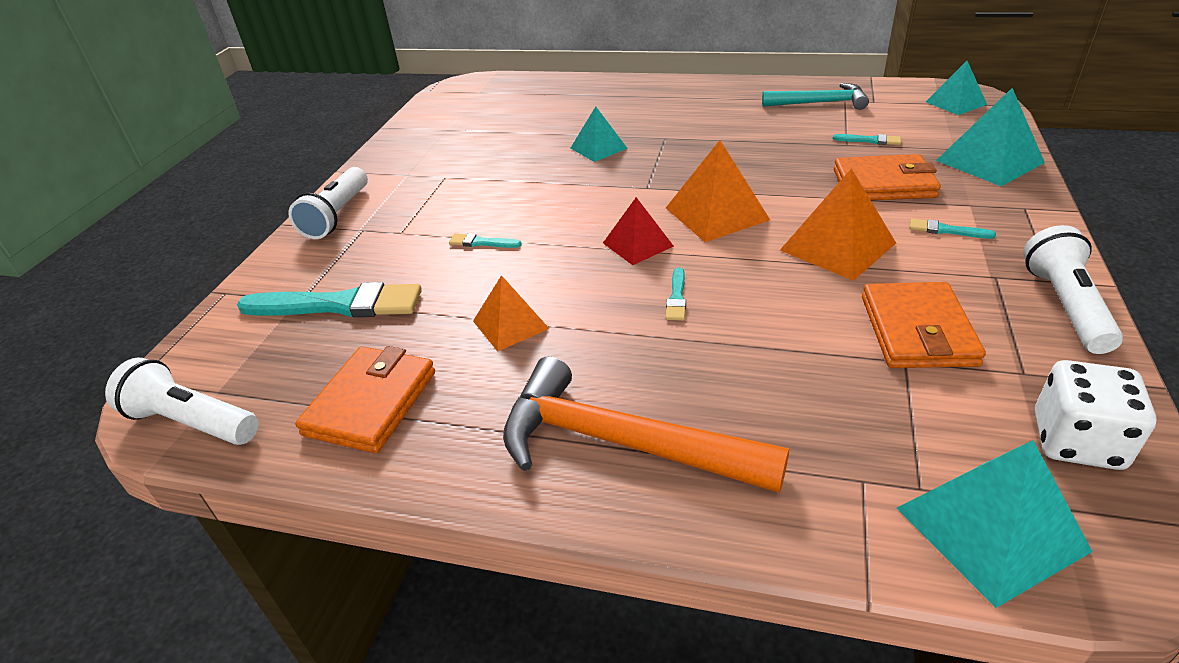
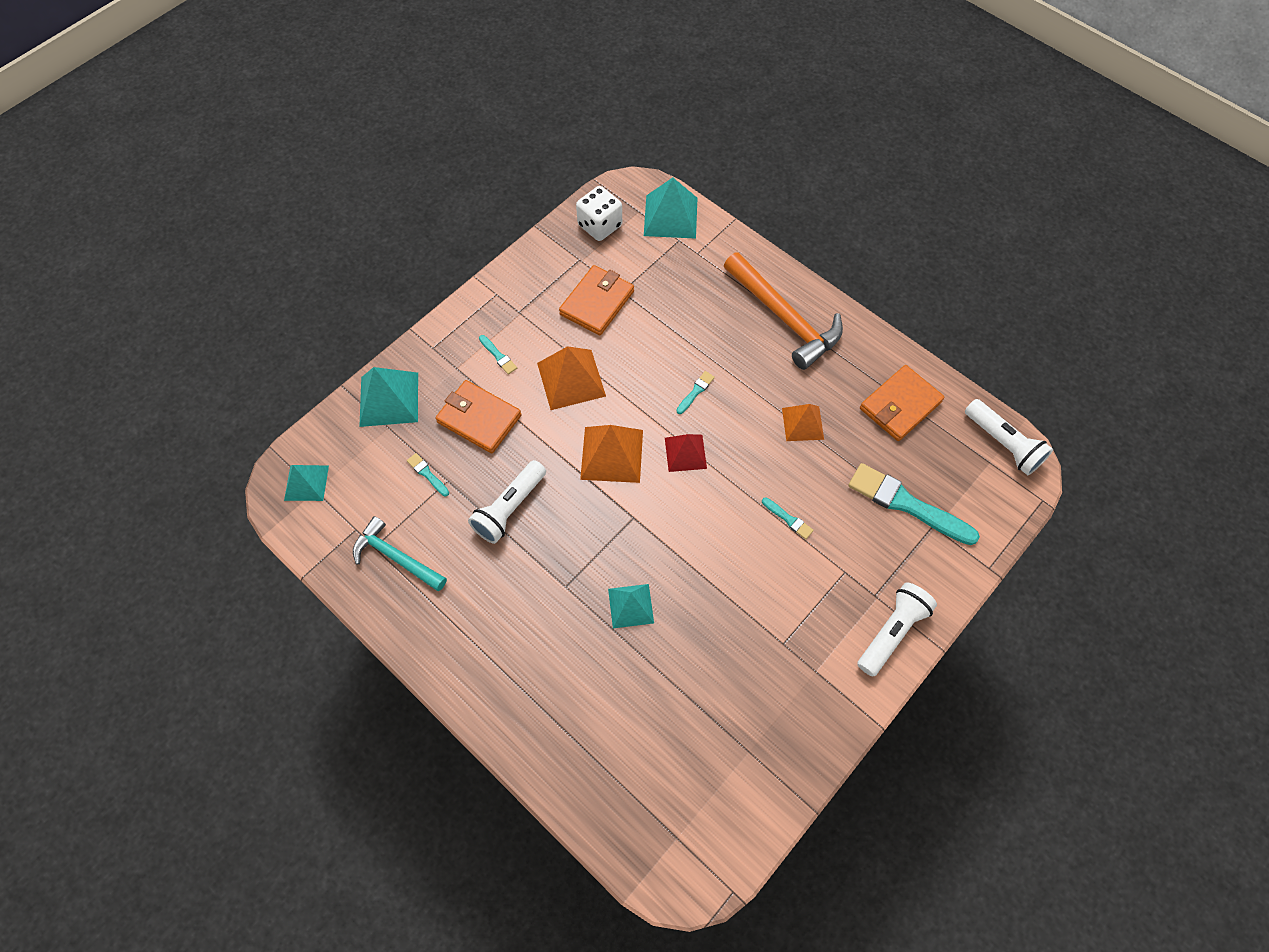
camera: 155 degrees left, 25 degrees up
white flashlight [1023,225,1123,354] -> white flashlight moved to [468,460,546,544]

